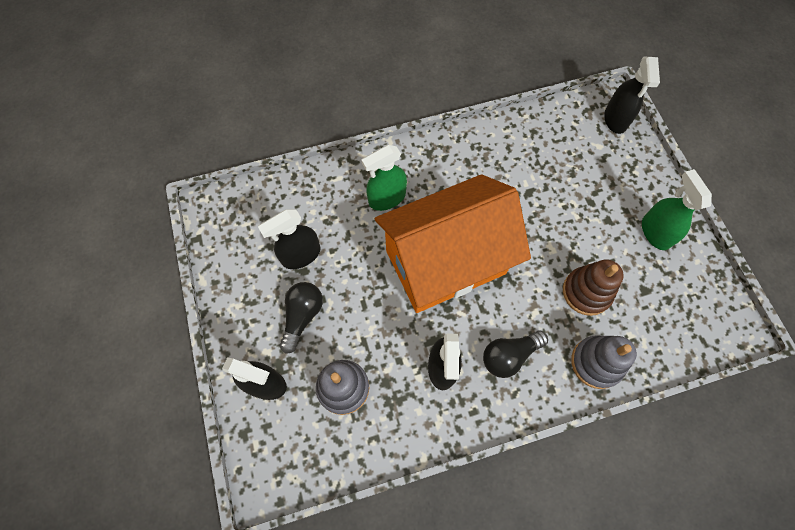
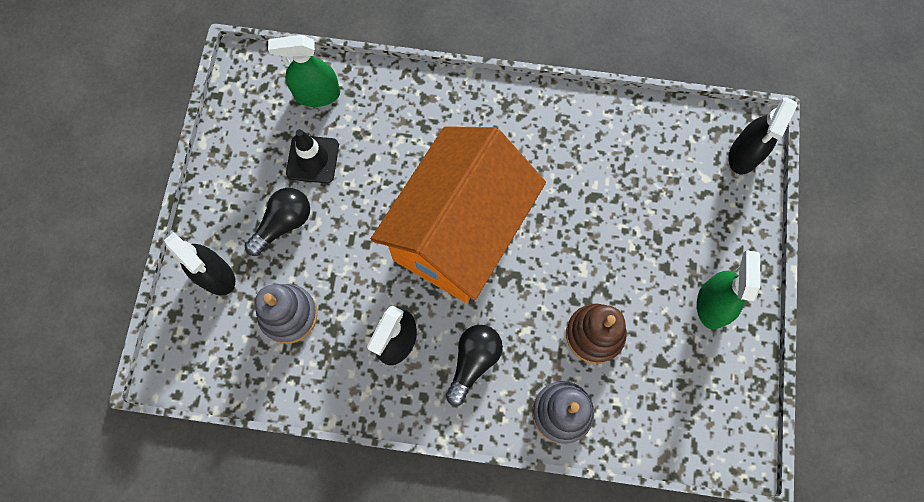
camera: 25 degrees right, 5 degrees up
black spray bottle [258,210,320,269] -> black traffic cone [286,129,339,183]
green spray bottle [362,145,407,211] -> green spray bottle moved to [268,35,340,107]
orange house [375,174,531,313] -> orange house turned 60 degrees counterclockwise [371,126,546,303]
black light bulb [483,330,548,378] -> black light bulb turned 120 degrees clockwise [446,325,503,406]

